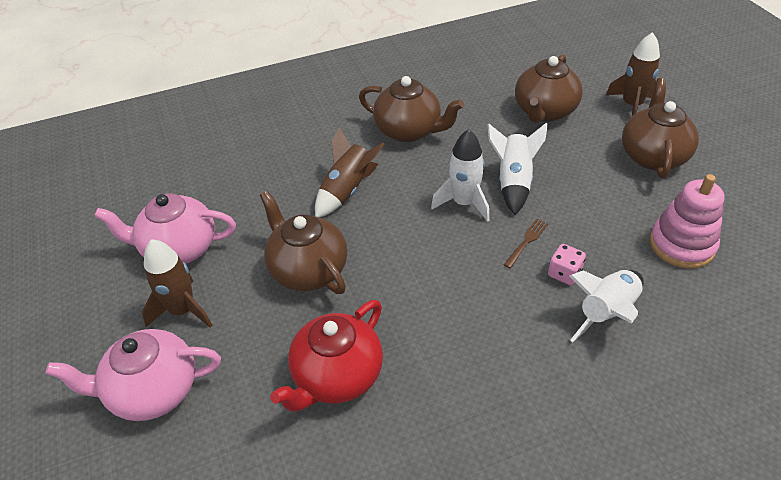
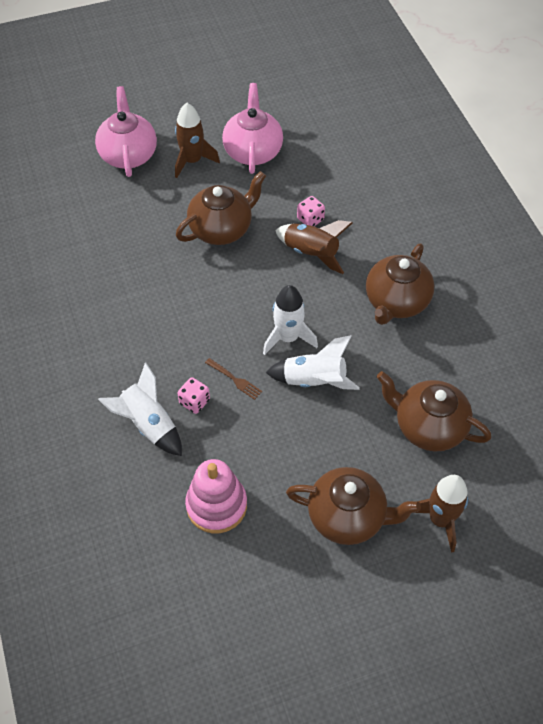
camera: 90 degrees right, 10 degrees up
red teapot [270,300,383,412] -> none
none -> pink dice [297,196,325,226]

